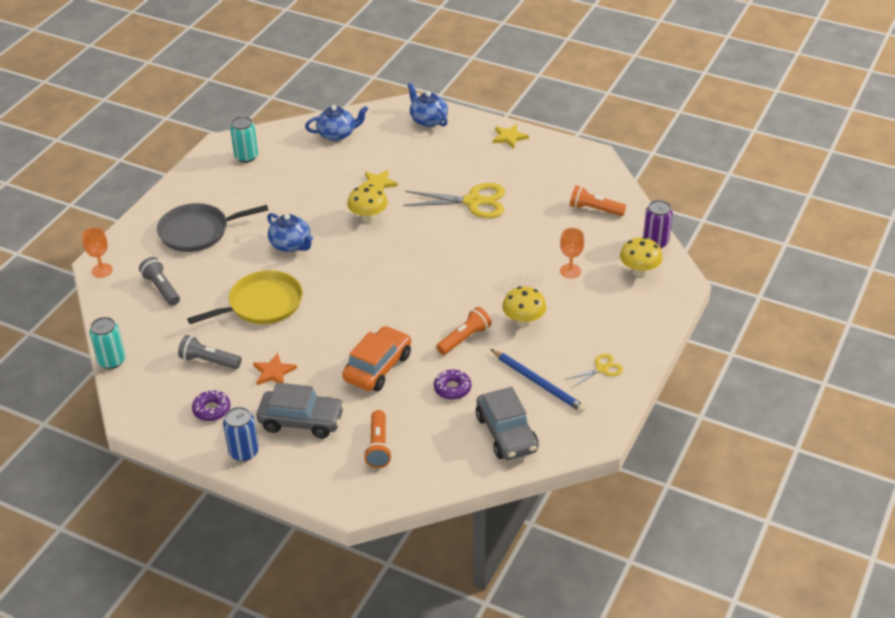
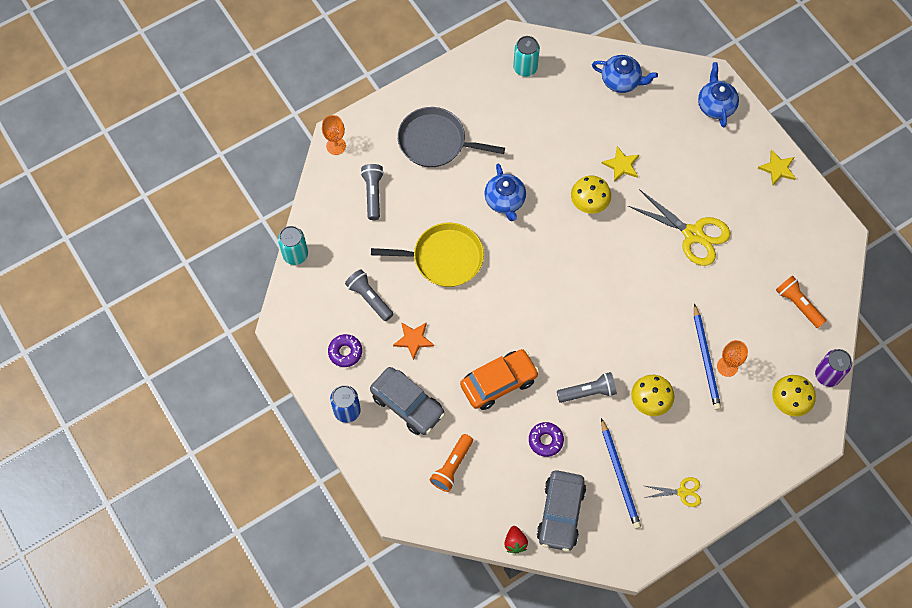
camera: 30 degrees right, 25 degrees up
orange flashlight [436,307,492,355] -> grey flashlight [557,372,617,403]
none -> red strawberry [504,526,528,554]
none -> blue pencil [694,303,721,410]

